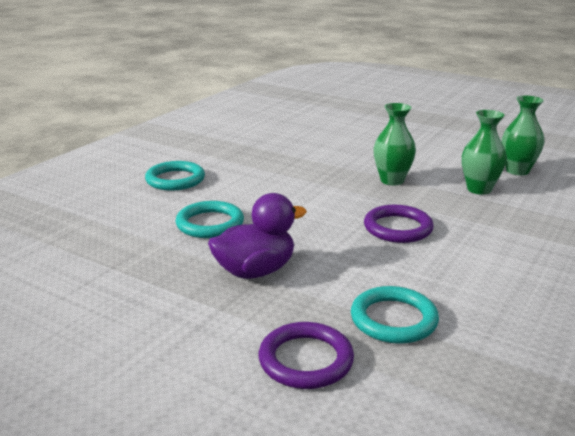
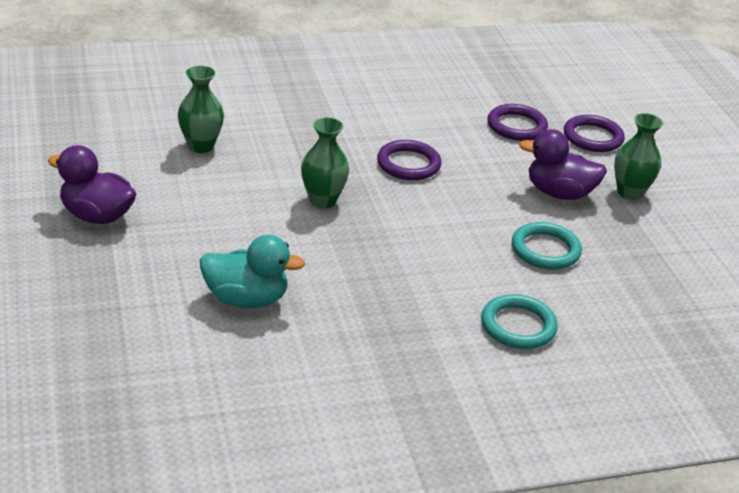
camera: 140 degrees left, 10 degrees up
turquoise ring [351,286,439,344] -> purple ring [487,104,548,141]
green vase [462,110,507,195] -> green vase moved to [614,113,663,200]
none -> purple duck [48,145,136,224]
none -> turquoise duck [200,235,305,308]

